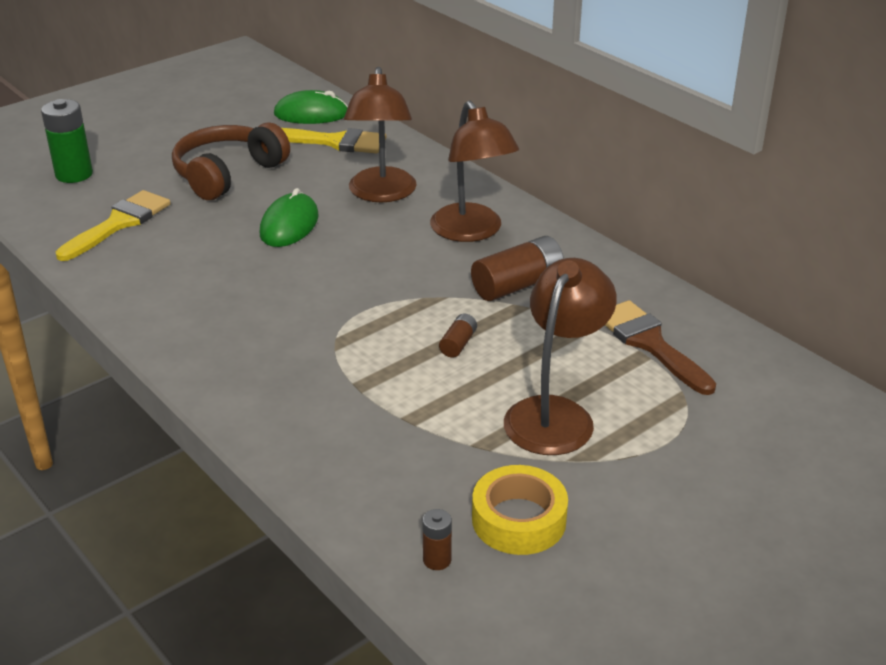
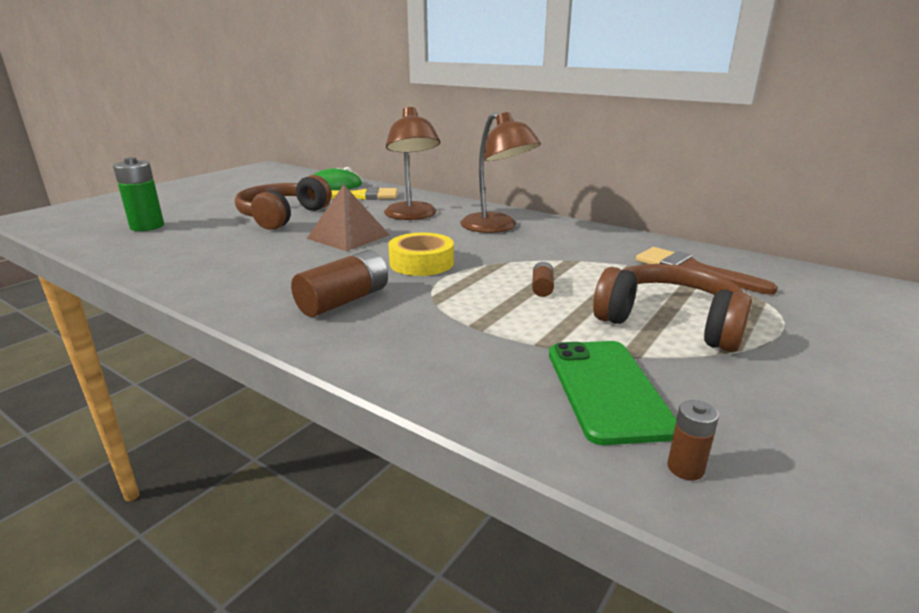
camera: 15 degrees left, 10 degrees down
yellow brush [56,190,171,261] -> none
green mouse [260,188,319,247] -> brown pyramid [307,185,389,251]
brown battery [471,236,564,301] -> brown battery moved to [291,250,388,317]
yellow tape [472,465,568,555] -> yellow tape moved to [388,233,454,276]
brown lamp [504,258,617,455] -> brown headphones [593,264,752,352]
none -> green phone [549,341,677,445]

